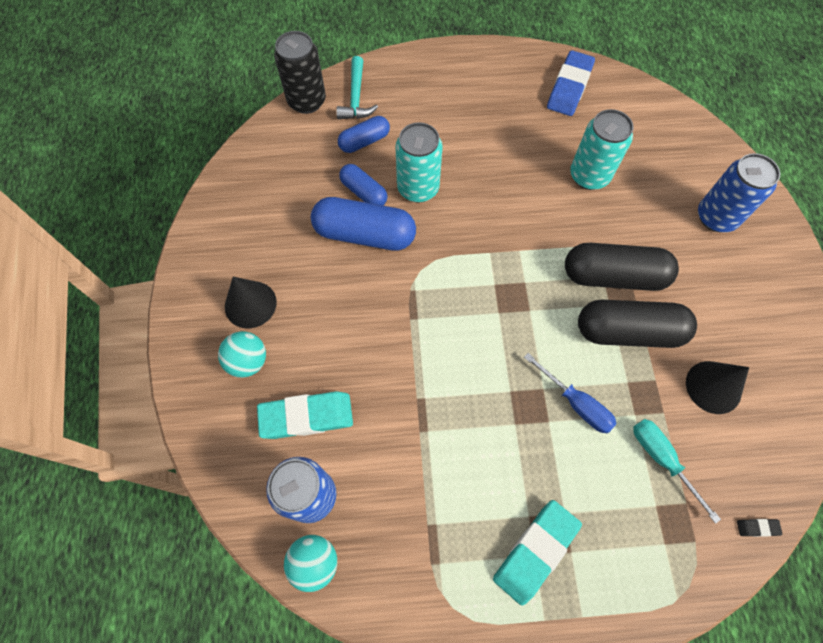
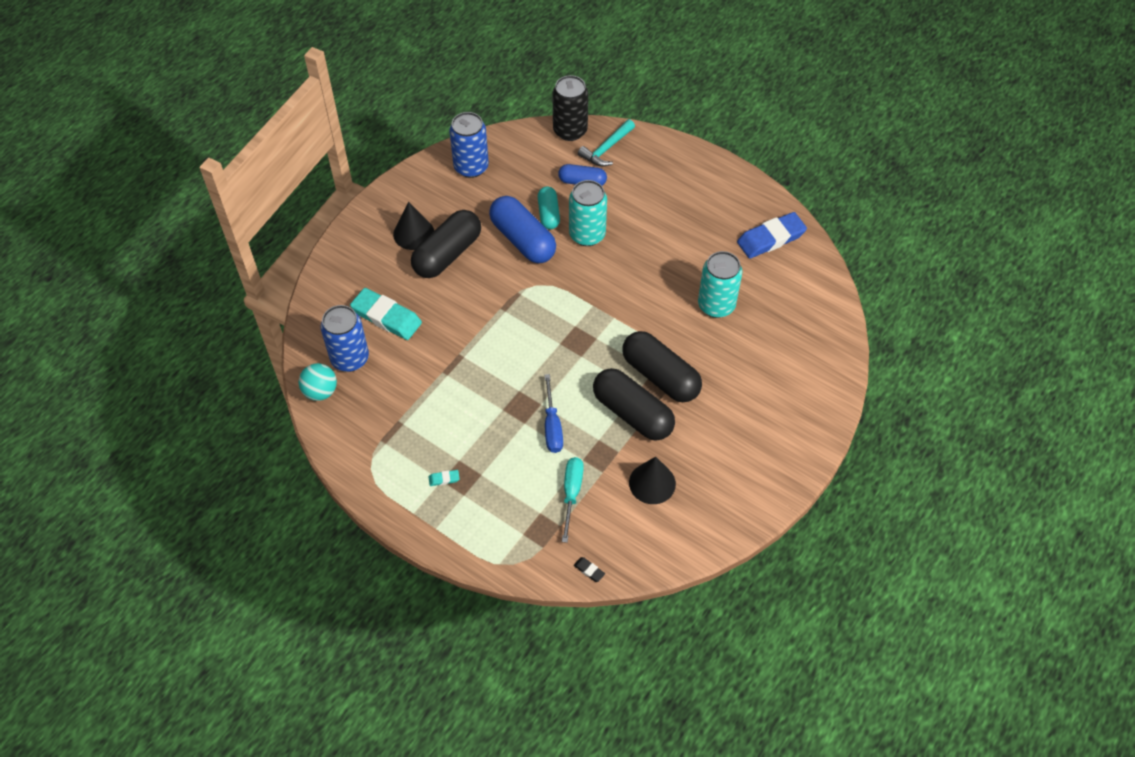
camera: 40 degrees right, 10 degrees down
turquoise ball [218,331,266,378] -> none
blue capsule [339,164,387,205] -> turquoise capsule [538,186,560,229]
turquoise eraser [493,500,582,606] -> turquoise eraser [429,470,459,486], size x0.40
blue can [698,153,780,232] -> blue can moved to [449,112,489,178]
none -> black capsule [411,210,481,278]

